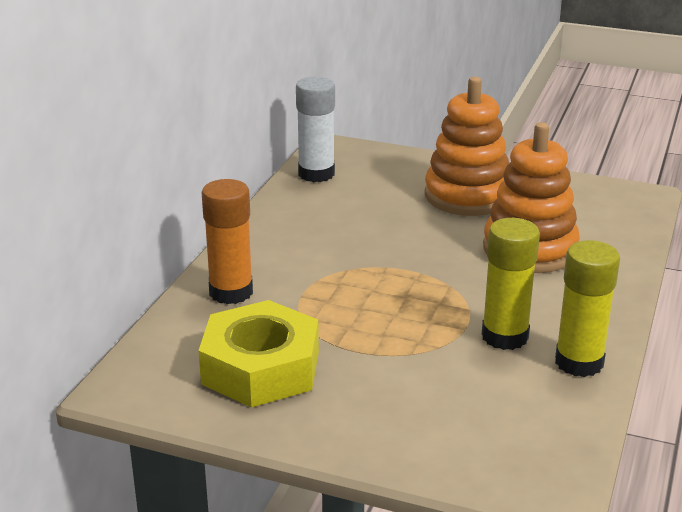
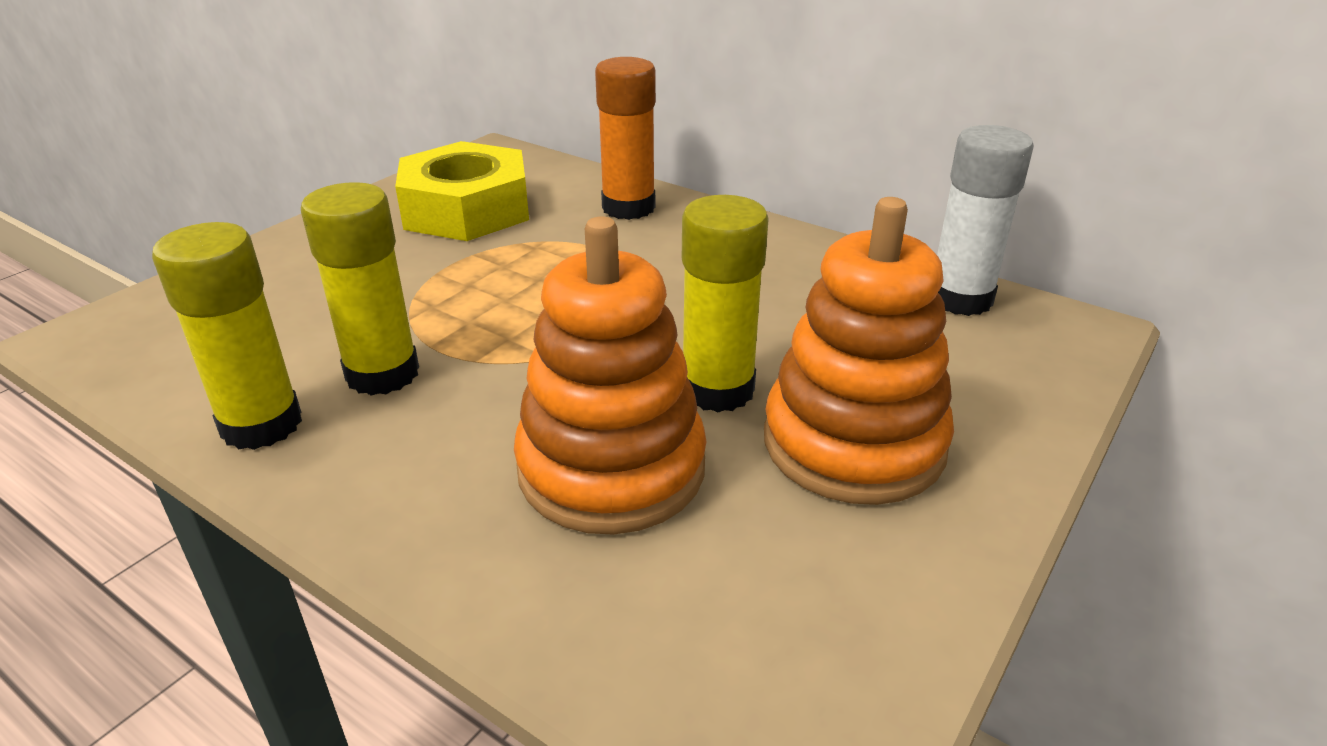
camera: 105 degrees right, 5 degrees up
none -> yellow glue stick [682,195,769,412]

